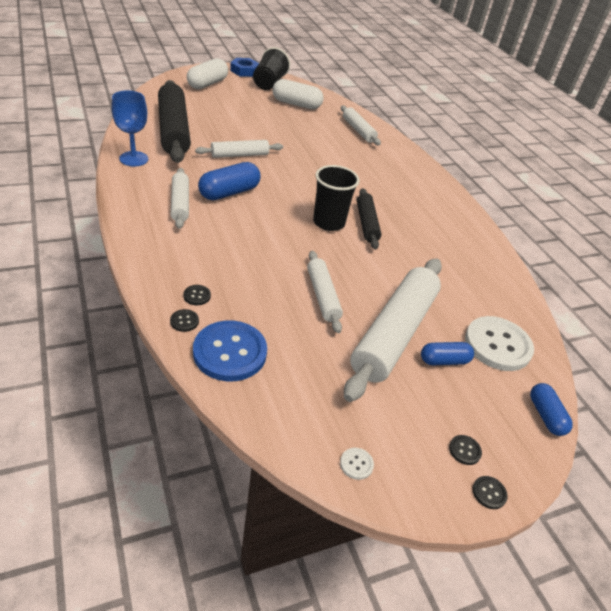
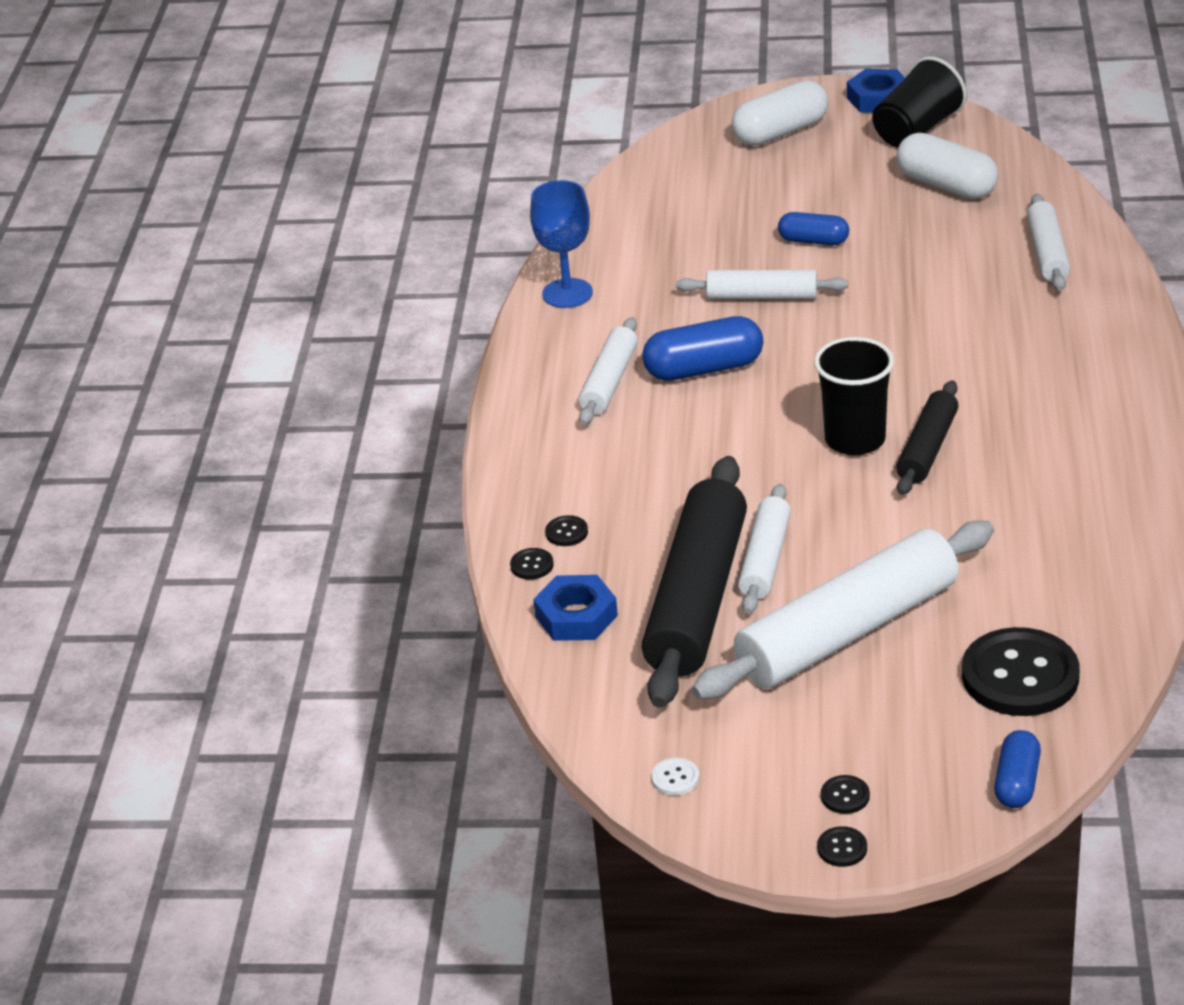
camera: 35 degrees right, 5 degrees down
black rolling pin [158,80,191,163] -> black rolling pin moved to [642,456,747,708]
blue button [193,320,267,382] -> blue nut [533,575,618,641]
blue capsule [421,342,474,365] -> blue capsule moved to [778,212,849,245]
white button [465,316,534,371] -> black button [962,627,1080,716]

